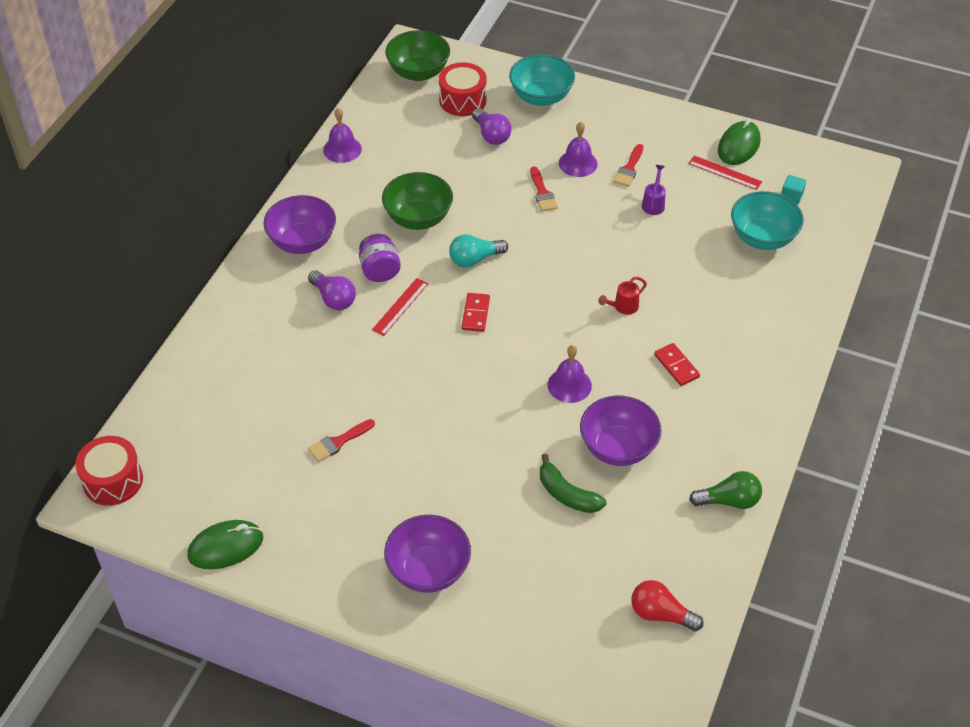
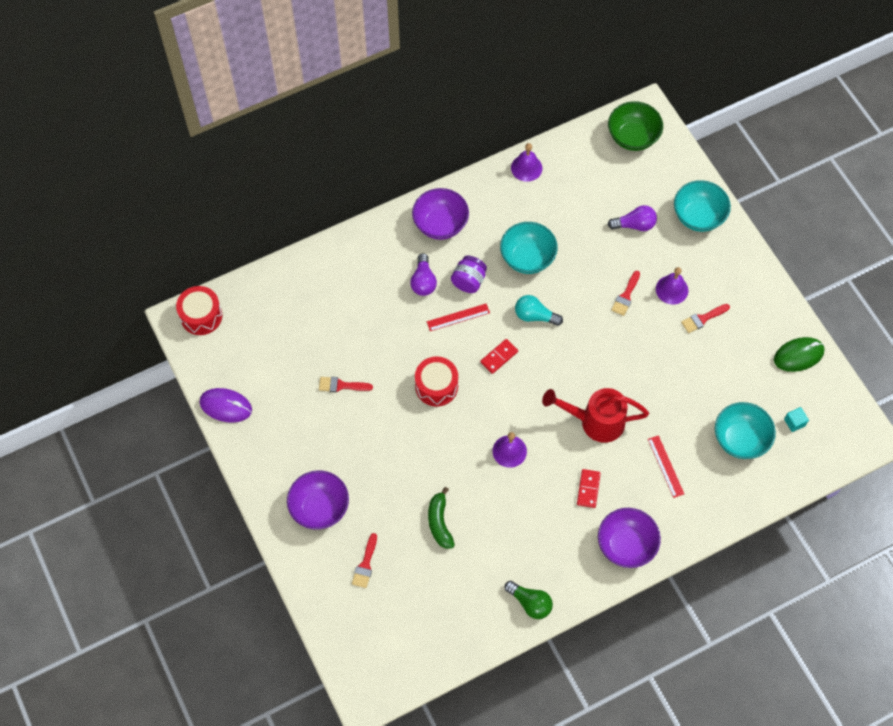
camera: 40 degrees right, 15 degrees up
green mouse [187,520,263,569] -> purple mouse [199,388,252,423]
green bowl [382,172,453,230] -> turquoise bowl [500,222,558,274]
red drum [439,62,487,116] -> red drum moved to [415,356,458,407]
purple light bulb [472,108,512,145] -> purple light bulb turned 105 degrees counterclockwise [608,205,657,231]
purple bowl [580,396,662,466] -> purple bowl moved to [598,508,661,568]
red watering can [598,277,647,315] -> red watering can [542,388,649,443], size x2.20
red light bulb [631,580,703,631] -> none
purple watering can [642,165,666,215] -> none
red ruler [688,155,762,190] -> red ruler moved to [648,435,684,498]
none -> red brush [352,533,377,588]

